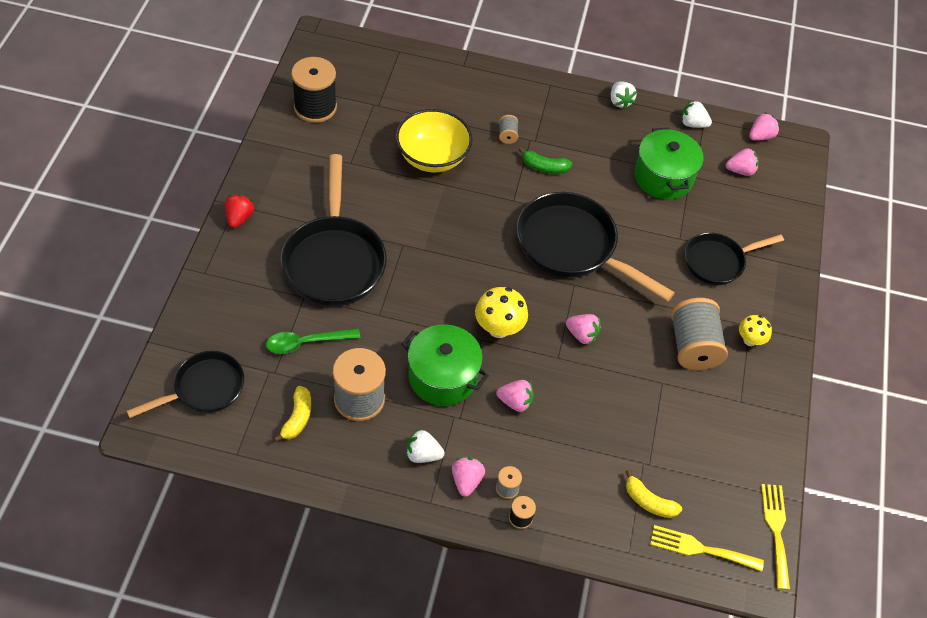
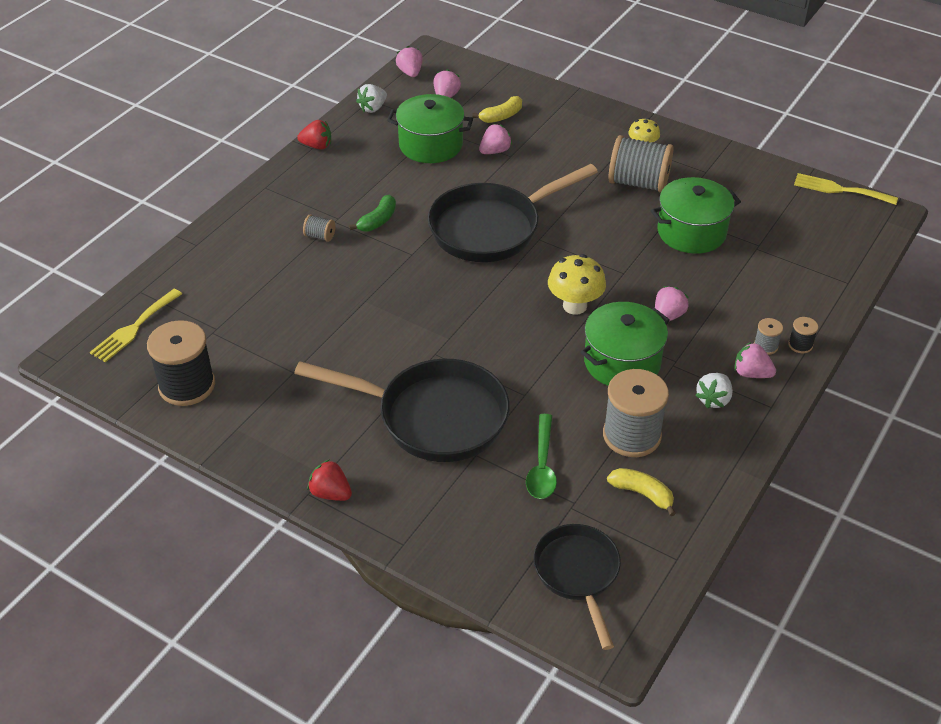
camera: 65 degrees left, 10 degrees down
yellow bowl [396,109,473,172] -> none
pink strawberry [566,314,601,345] -> pink strawberry moved to [479,124,512,154]
white strawberry [611,82,637,109] -> red strawberry [297,120,331,150]
yellow banana [625,469,682,518] -> yellow banana moved to [472,96,522,123]
yellow fork [650,525,764,572] -> yellow fork moved to [90,289,182,362]
black pan [685,232,784,285] -> none
none -> green pot [651,177,741,254]

